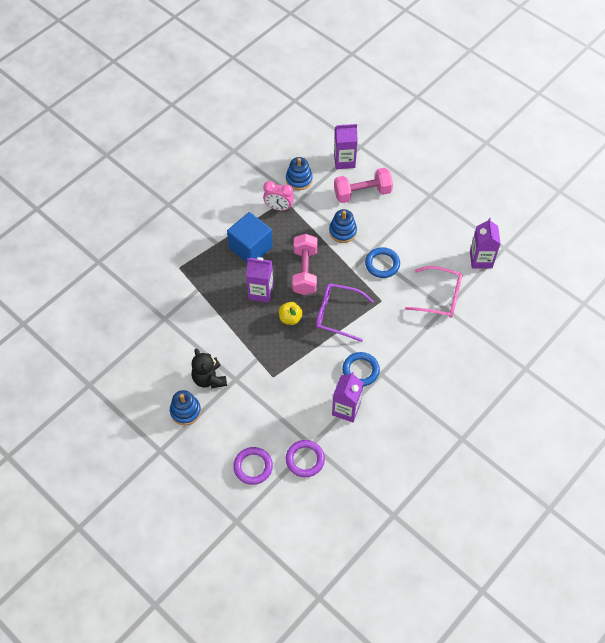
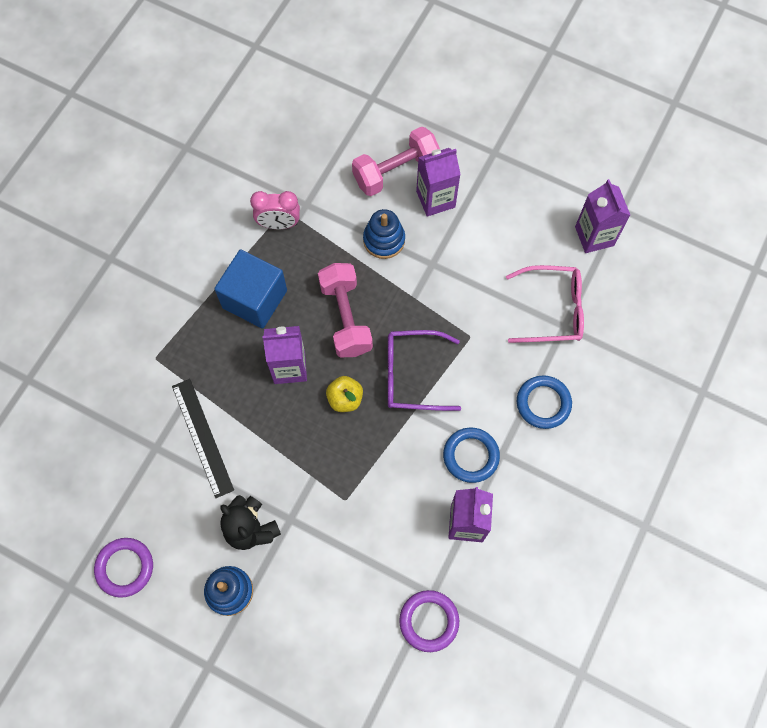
camera: 15 degrees left, 10 degrees up
purple ring [233,447,273,485] -> purple ring moved to [94,538,153,598]
blue stacking toy [286,157,313,190] -> none
purple carton [334,124,358,169] -> purple carton moved to [416,148,461,217]
blue ring [365,247,400,278] -> blue ring moved to [517,375,572,429]
none -> black ruler [172,379,234,498]

